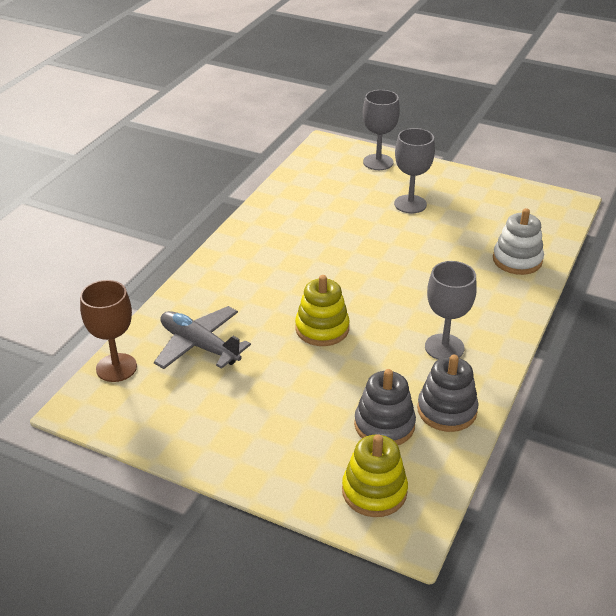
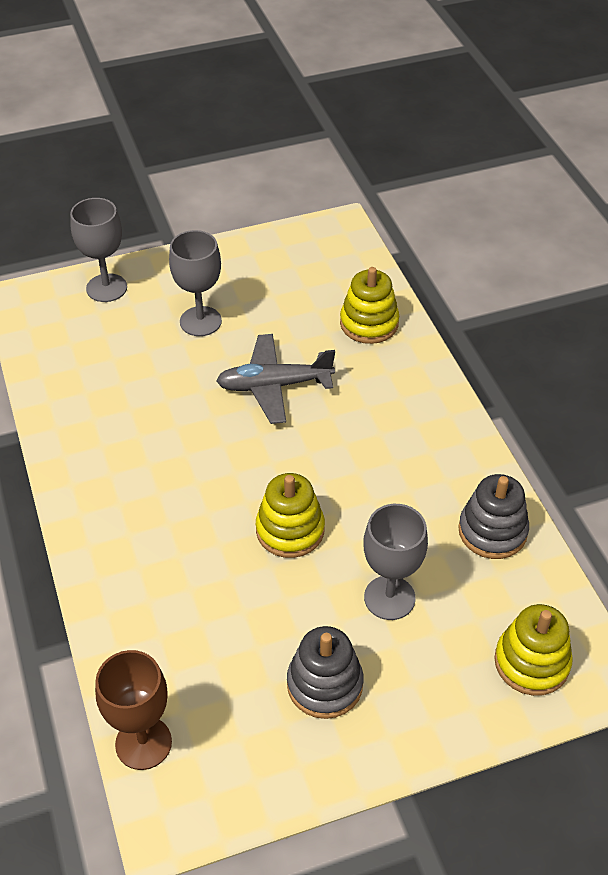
camera: 45 degrees left, 10 degrees up
grey plane [154,306,251,369] -> grey plane moved to [216,334,335,424]
grey stacking toy [354,369,416,445] -> grey stacking toy moved to [287,626,363,719]
grey goblet [425,261,477,360] -> grey goblet moved to [363,504,428,620]
white stacking toy [493,208,544,275] -> yellow stacking toy [340,267,399,344]

